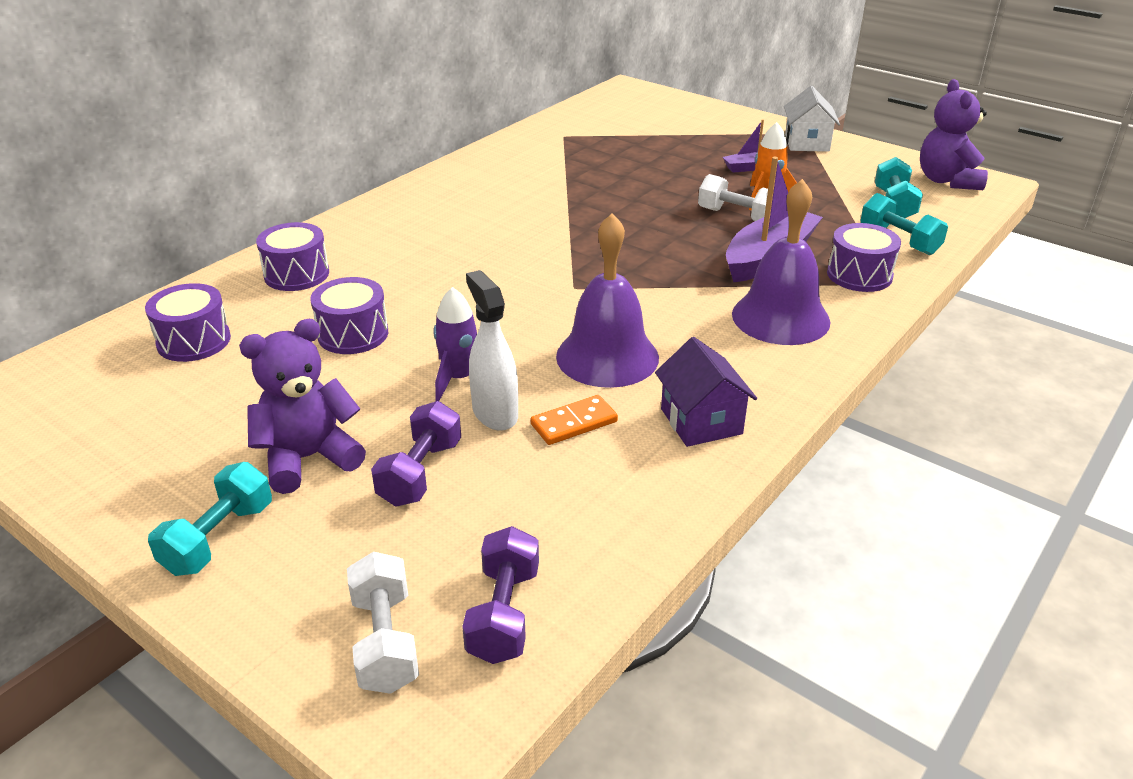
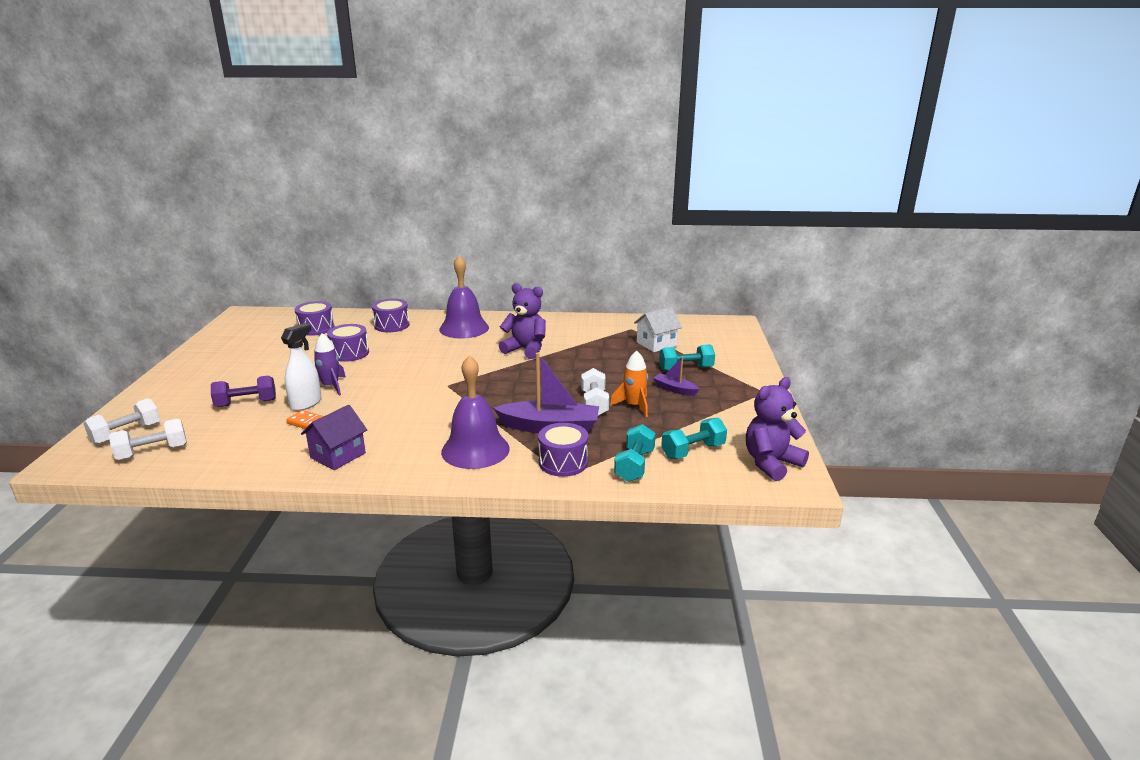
camera: 55 degrees right, 10 degrees down
turquoise dumbbell [148,462,272,576] -> turquoise dumbbell moved to [659,344,715,371]
purple teddy bear [239,319,366,494] -> purple teddy bear moved to [499,283,546,359]
purple dumbbell [462,526,539,664] -> white dumbbell [109,419,187,460]
purple bell [556,213,659,388] -> purple bell moved to [439,255,489,338]
white house [784,86,840,152] -> white house moved to [634,307,682,352]

